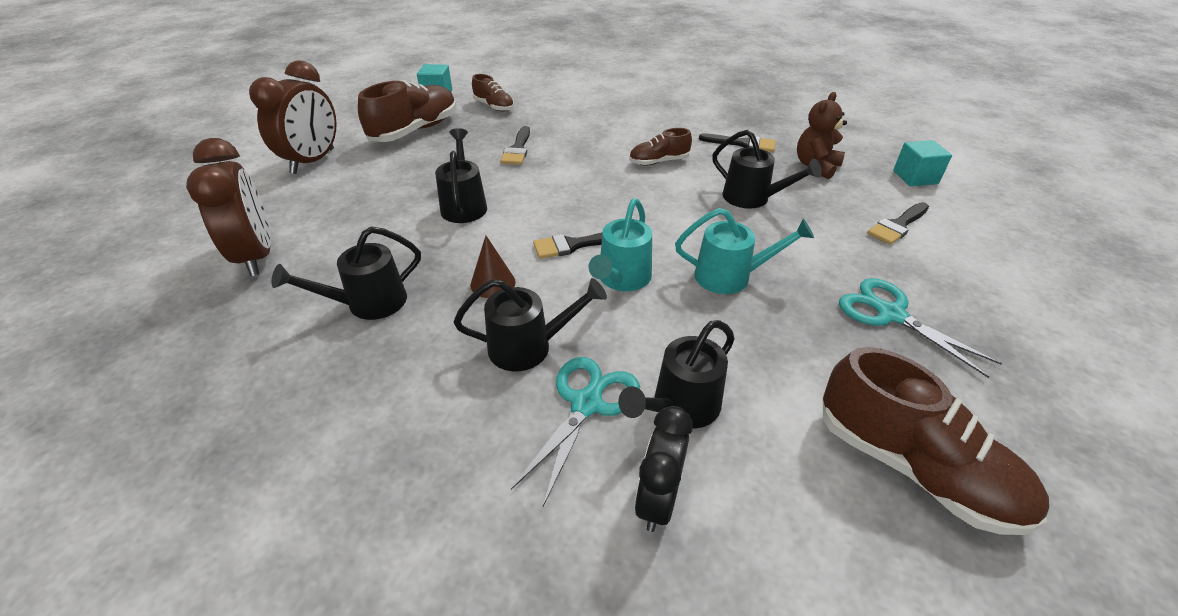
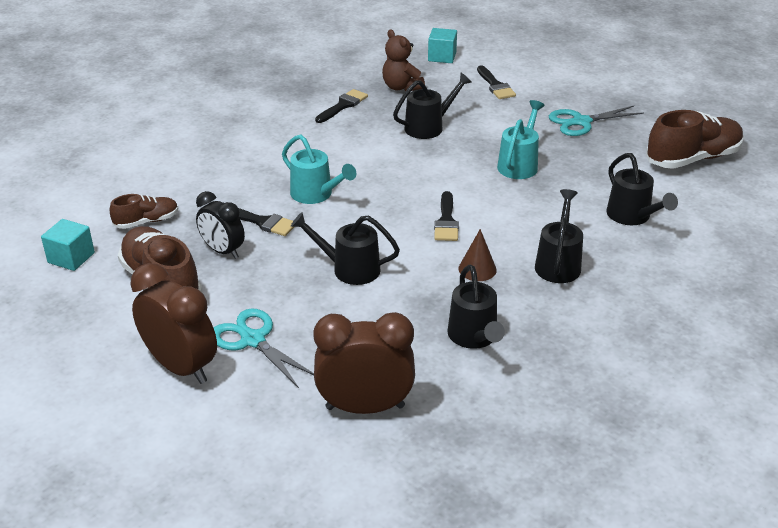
camera: 70 degrees left, 5 degrees down
turquoise scissors [511,357,640,506] -> turquoise scissors moved to [214,308,314,388]
turquoise watering can [589,199,652,291] -> turquoise watering can moved to [282,135,356,204]
brown shoe [629,128,692,165] -> none
black clock [635,406,693,532] -> black clock moved to [196,191,245,259]

